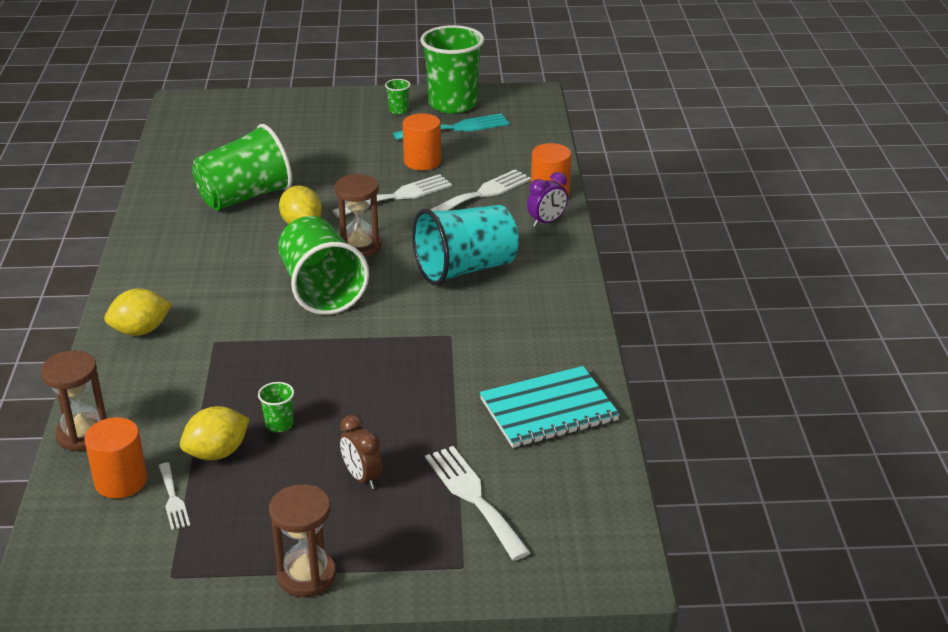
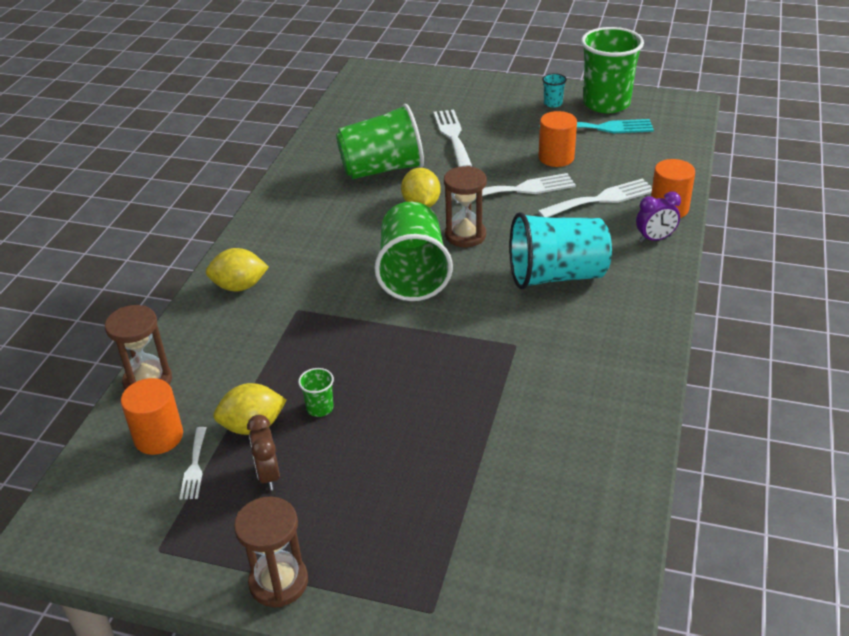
camera: 20 degrees right, 5 degrees up
brown clock [340,415,383,489] -> brown clock moved to [247,415,280,491]
green cup [385,79,411,114] -> turquoise cup [542,73,567,108]
white fork [425,446,531,561] -> white fork moved to [434,110,472,167]
turquoise notebook [480,366,620,448] -> none

